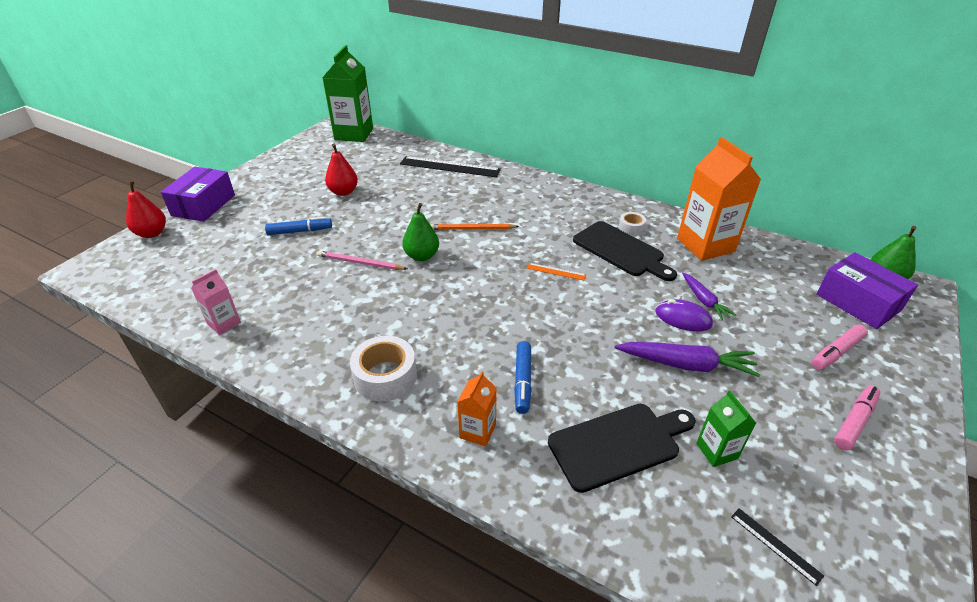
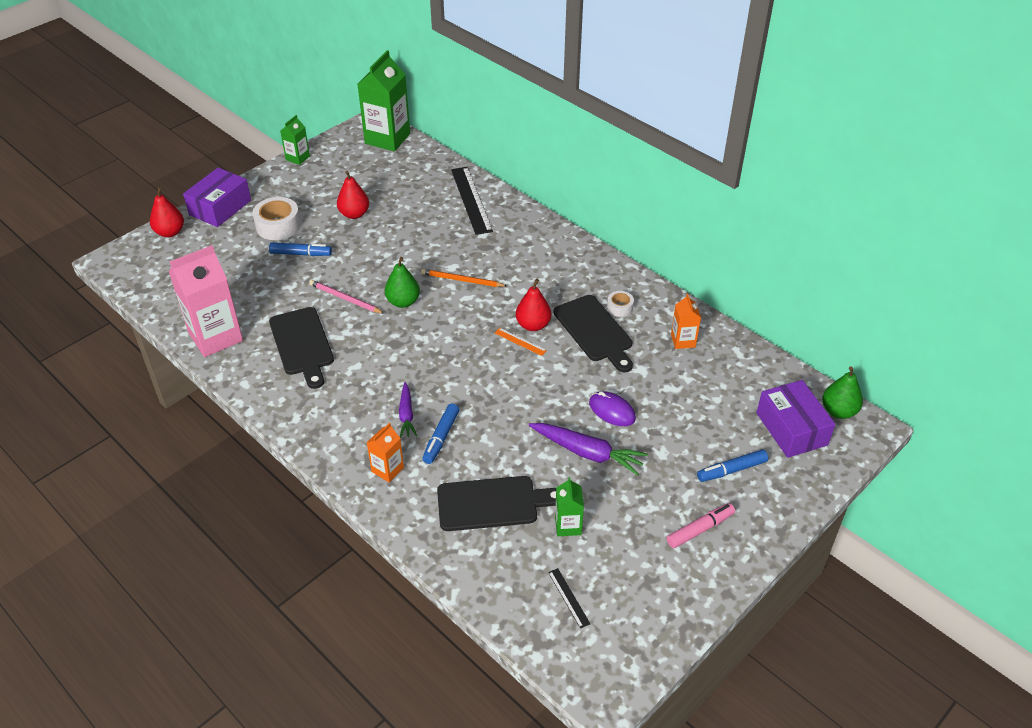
camera: 15 degrees right, 5 degrees up
pink carton [191,269,241,335] -> pink carton [168,245,243,357], size x2.00
white tape [350,336,417,402] -> white tape moved to [253,197,301,240]
black ruler [400,156,501,177] -> black ruler turned 45 degrees clockwise [451,167,493,235]
orange carton [677,137,761,261] -> orange carton [671,294,701,349], size x0.50
purple carrot [682,272,736,320] -> purple carrot moved to [399,382,417,438]
pink marker [812,325,868,370] -> blue marker [697,449,768,482]
none -> black cutting board [269,307,334,389]
none -> green carton [280,115,310,165]
none -> red pear [516,279,551,331]

